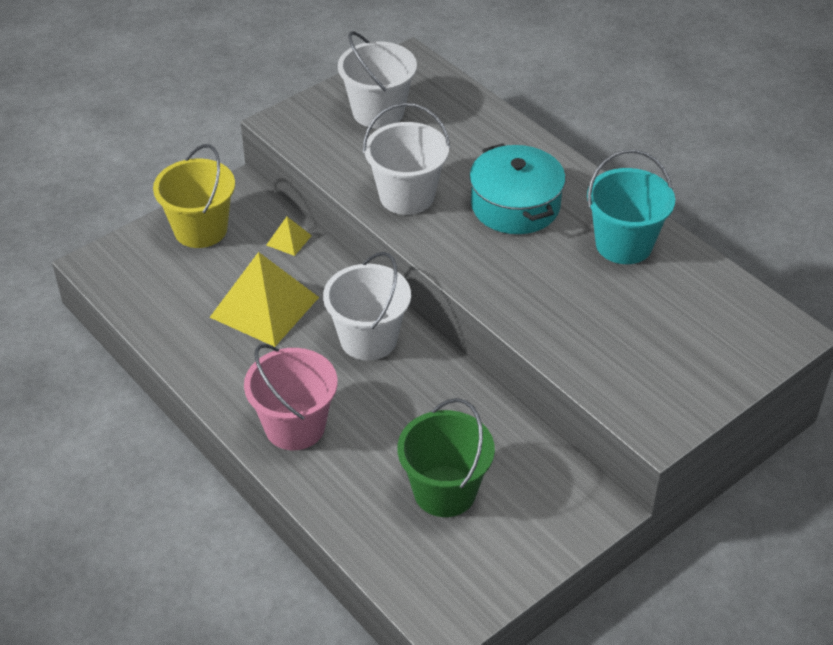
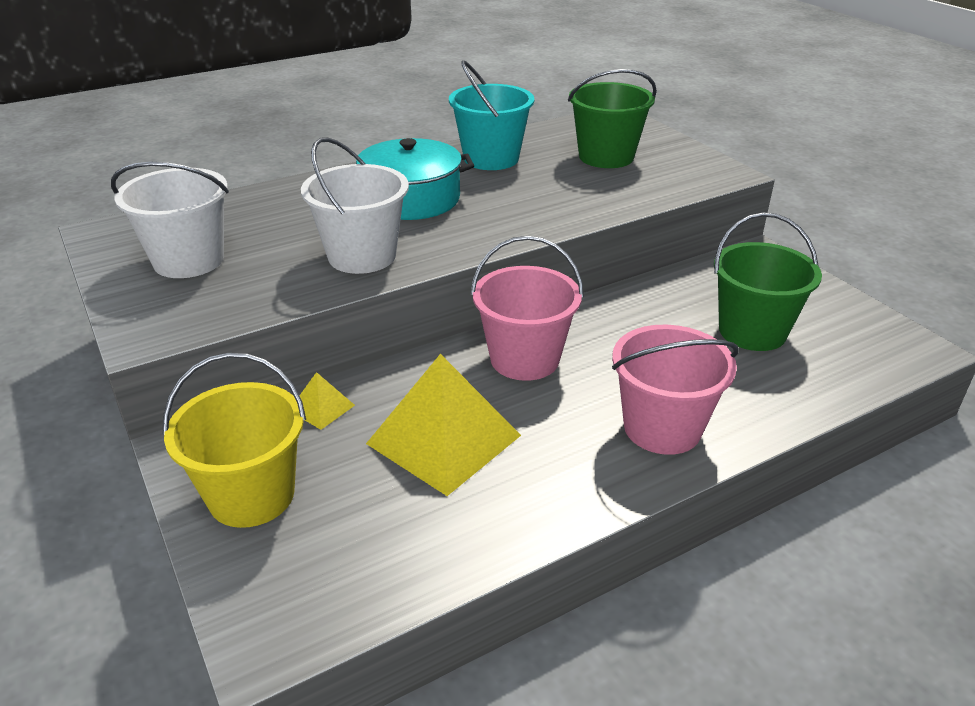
camera: 80 degrees left, 10 degrees down
white bucket [323,252,411,361] -> pink bucket [471,236,584,381]
none -> green bucket [568,69,657,168]

